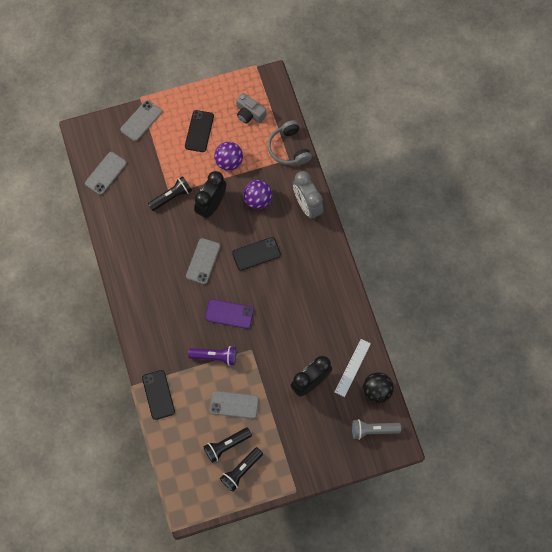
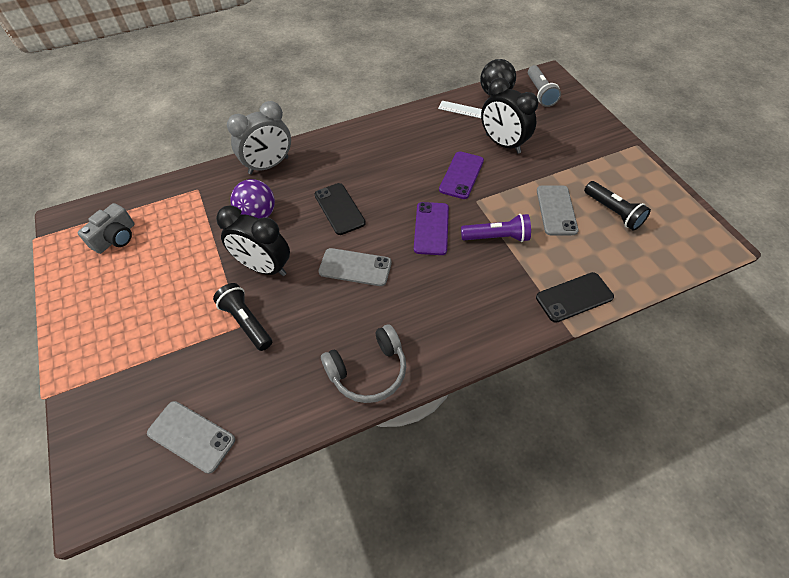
camera: 95 degrees left, 15 degrees down
grey phone [120,100,162,141] -> none
black phone [185,110,214,152] -> none
purple flashlight [188,346,236,366] -> purple flashlight turned 90 degrees clockwise [461,214,531,242]
purple ball [214,142,243,171] -> none
black flashlight [220,447,263,492] -> none
grey headphones [268,120,312,165] -> grey headphones moved to [321,324,406,403]
none -> purple phone [439,151,484,199]

